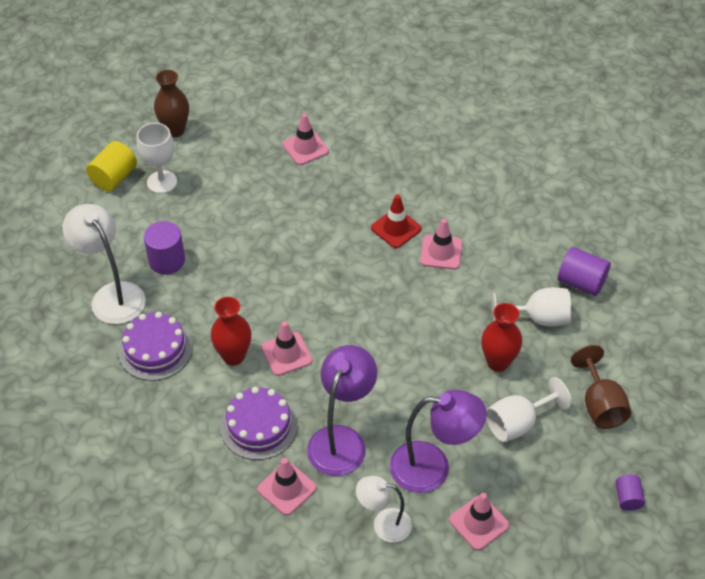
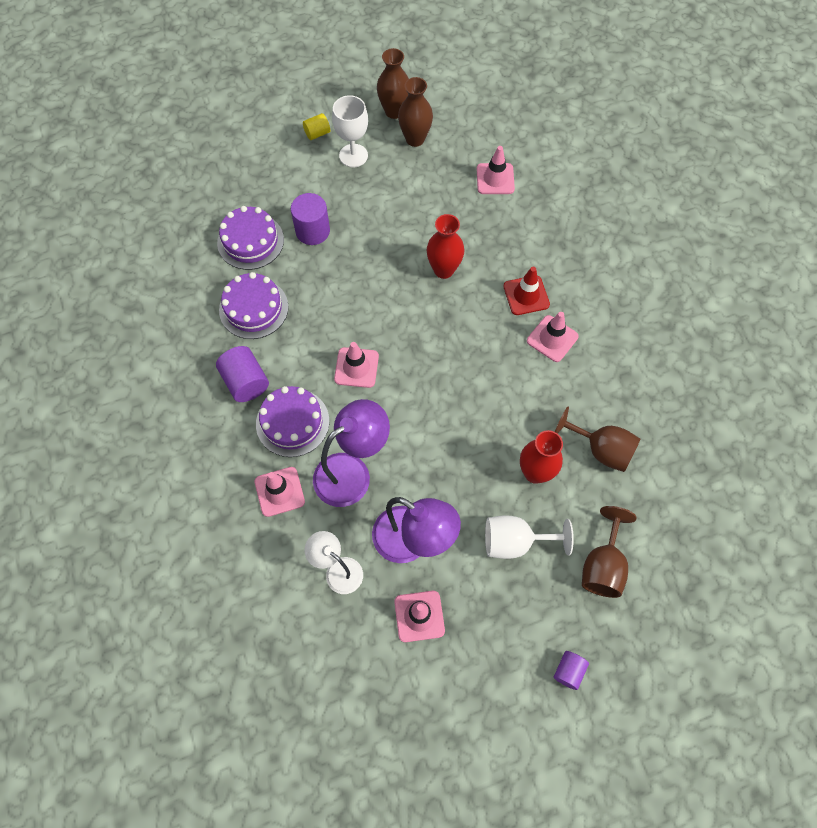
camera: 30 degrees right, 15 degrees up
white lamp [62,204,146,324] -> purple cake [217,206,284,270]
yellow cylinder [86,141,137,191] -> yellow cylinder [303,113,330,140], size x0.59
red vase [211,297,251,365] -> red vase moved to [427,214,464,279]
white goblet [492,287,571,326] -> brown goblet [555,406,640,472]
purple cylinder [558,247,611,296] -> purple cylinder moved to [216,346,269,402]
none -> brown vase [398,77,433,147]

